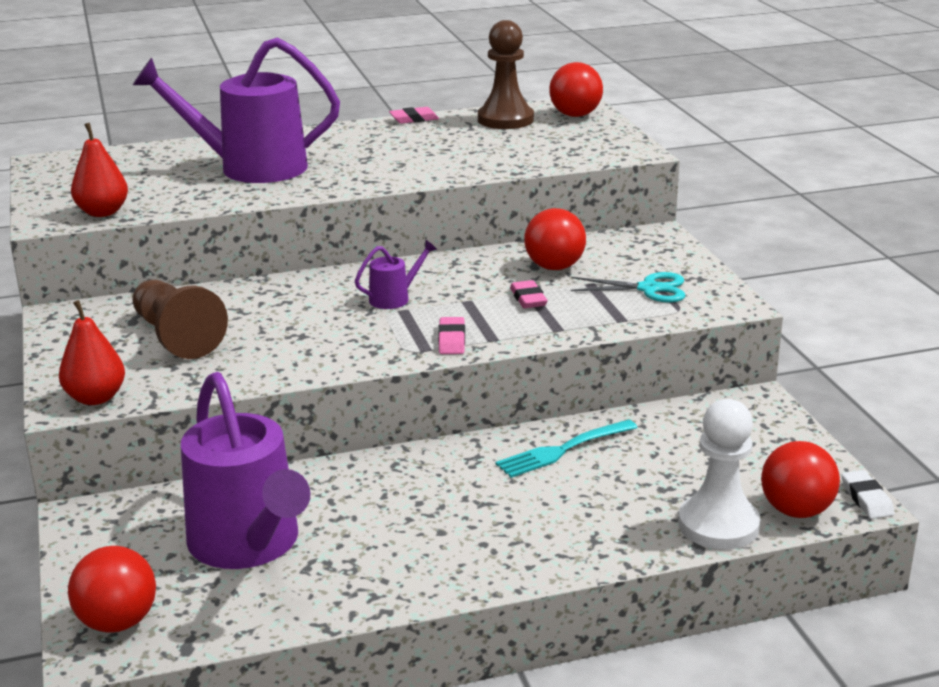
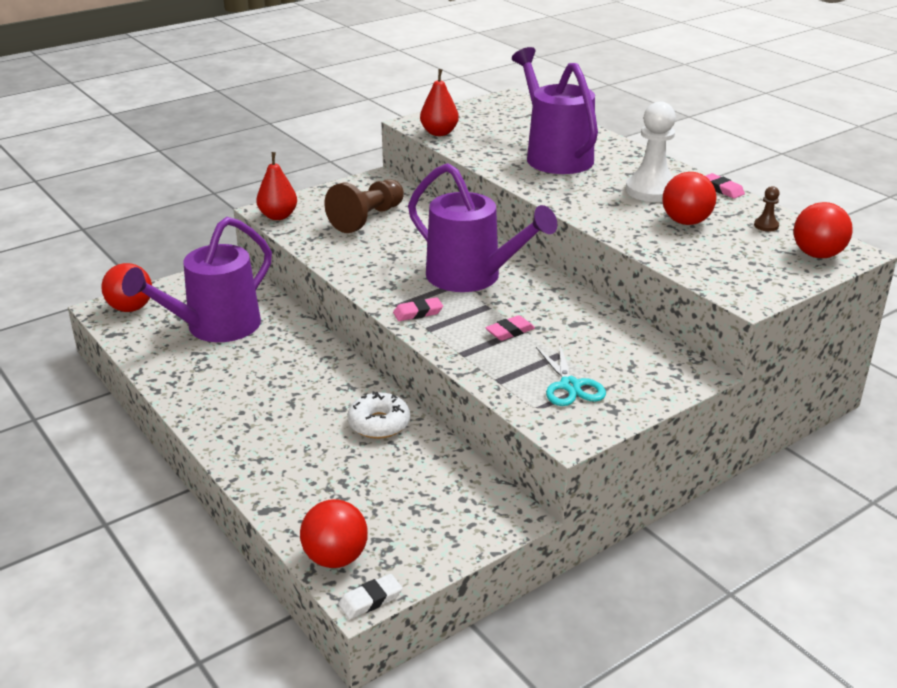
camera: 70 degrees right, 5 degrees up
purple watering can [355,240,437,309] -> purple watering can [408,163,557,292], size x2.34
brown pawn [478,20,534,129] -> brown pawn [754,186,780,231], size x0.44
turquoise fork [495,419,638,478] -> white donut [347,391,410,439]
red ball [525,208,586,270] -> red ball moved to [663,172,717,225]
white pawn [678,399,761,550] -> white pawn moved to [625,102,676,202]

